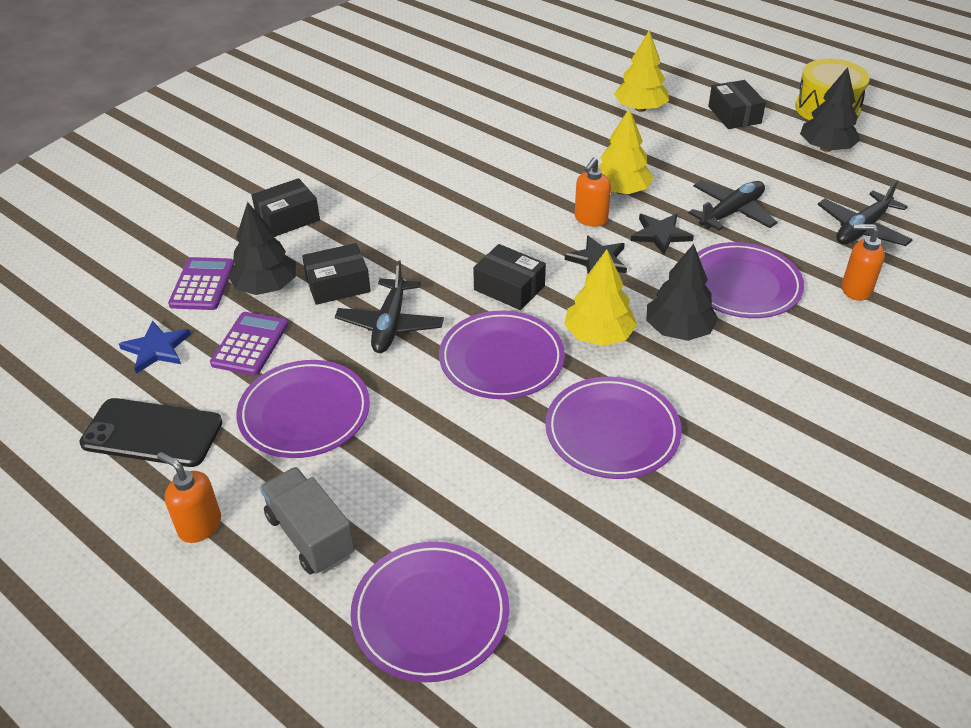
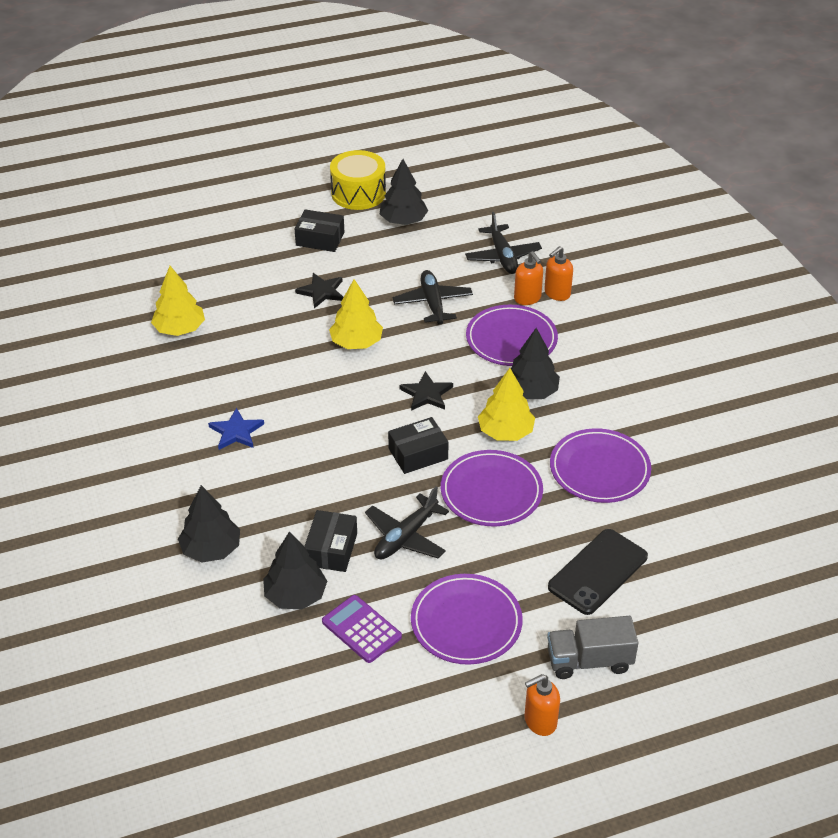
camera: 60 degrees left, 0 degrees up
black phone [79,398,223,467] -> black phone moved to [548,529,648,615]
blue star [119,320,191,374] -> blue star moved to [208,408,264,450]
purple calculator [168,257,235,310] -> none
black box [252,178,320,237] -> black tree [178,485,240,563]
black plane [335,260,444,353] -> black plane turned 90 degrees clockwise [365,486,449,560]
purple plate [351,542,509,683] -> none
orange soap dispenser [574,157,611,227] -> orange soap dispenser moved to [514,251,543,305]
yellow tree [614,30,669,112] -> yellow tree moved to [151,266,205,336]
black star [631,214,694,255] -> black star moved to [295,273,343,308]

